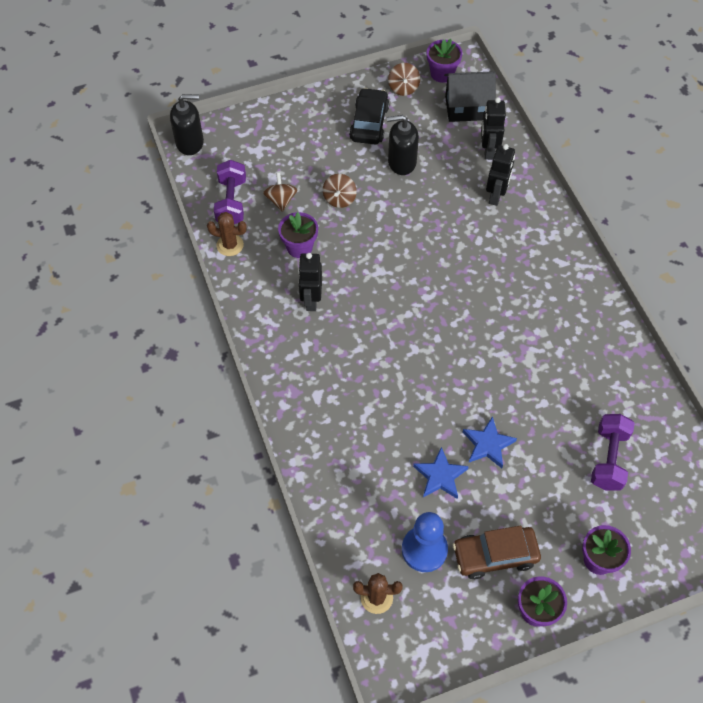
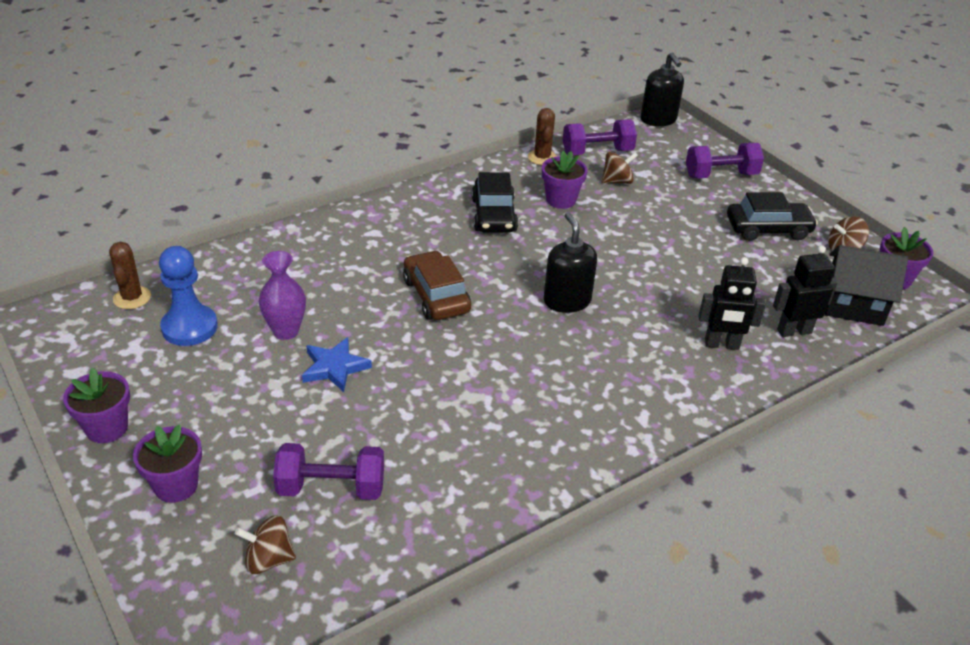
camera: 75 degrees right, 20 degrees down
black robot [298,253,322,311] -> black car [472,172,518,233]
brown spinning top [323,174,357,208] -> brown spinning top moved to [235,515,296,574]
black soap dispenser [387,115,419,175] -> black soap dispenser moved to [543,212,597,313]
blue star [413,447,469,499] -> purple vase [259,251,306,340]
black house [444,71,496,122] -> black house turned 60 degrees counterclockwise [825,245,908,326]
brown car [453,526,541,579] -> brown car moved to [403,251,471,320]
none -> purple dumbbell [686,143,764,179]

